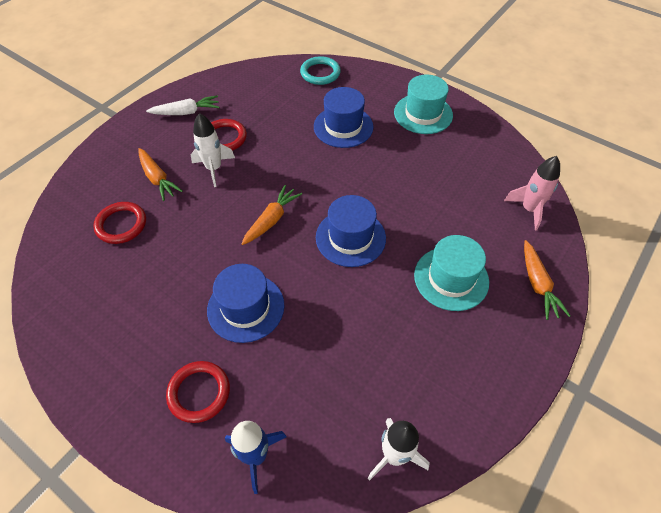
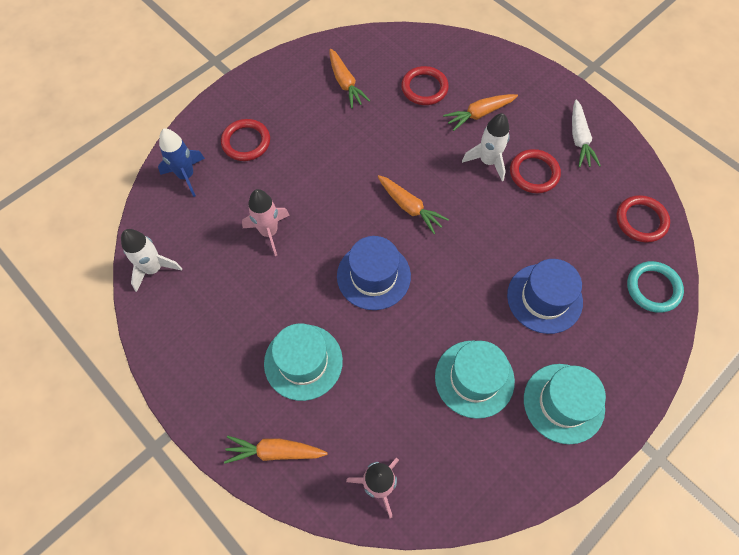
camera: 100 degrees right, 10 degrees up
blue hat [207,264,285,343] -> none
none -> pink rocket [242,189,290,256]
none -> orange carrot [330,49,370,108]
none -> turquoise hat [435,341,515,419]
none -> red ring [616,195,670,243]

